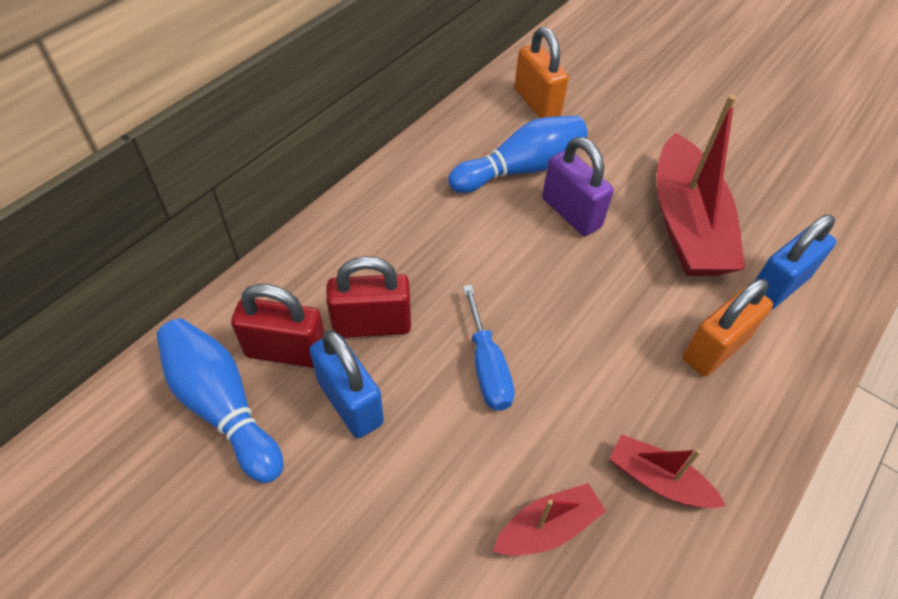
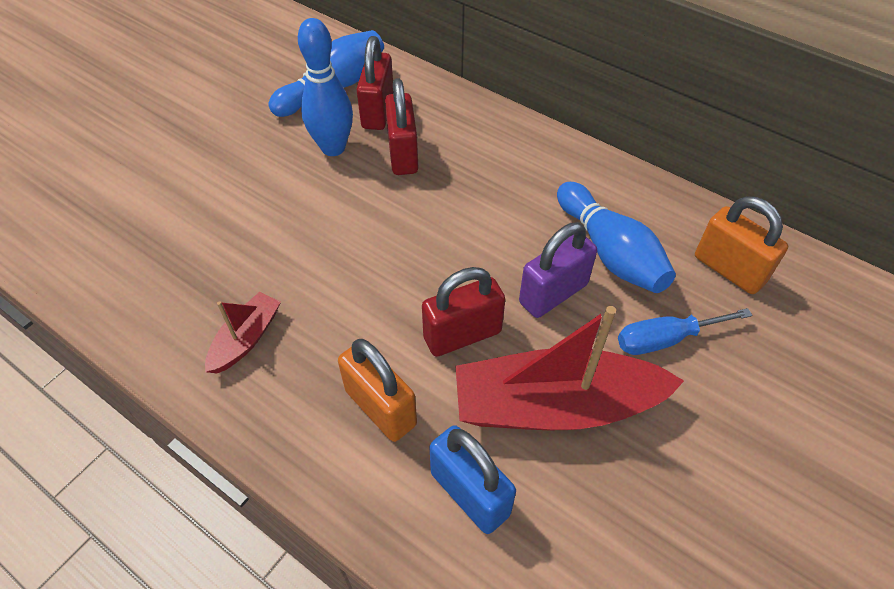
camera: 90 degrees right, 0 degrees up
blue padlock [309,330,384,438] -> blue bowling pin [298,18,353,156]
blue screwdriver [463,285,515,411] -> blue screwdriver moved to [618,308,752,355]
red boat [493,483,606,556] -> none
orange padlock [514,27,569,118] -> orange padlock turned 75 degrees clockwise [695,196,788,294]
none -> red padlock [422,267,505,357]

